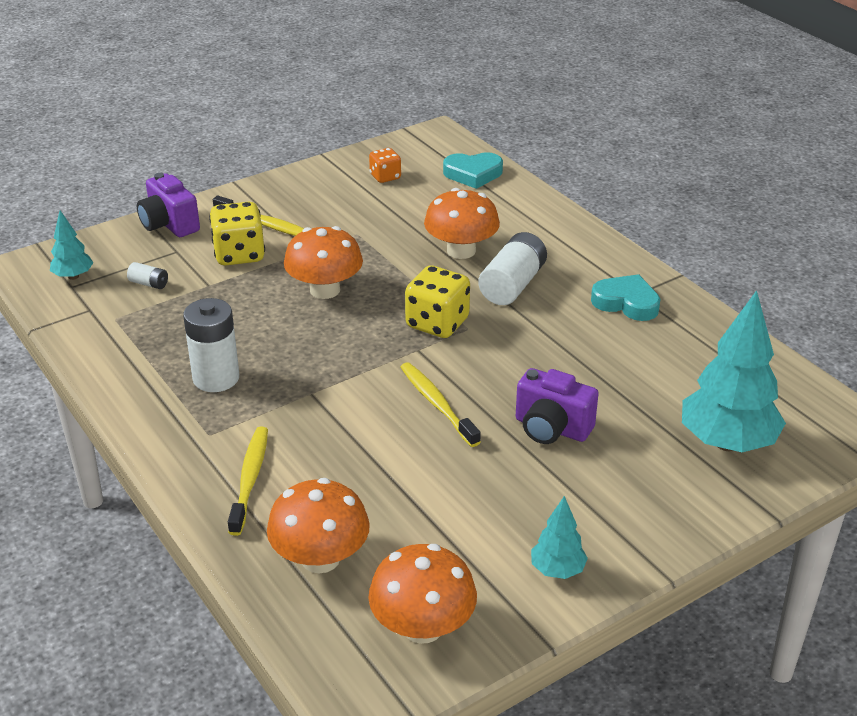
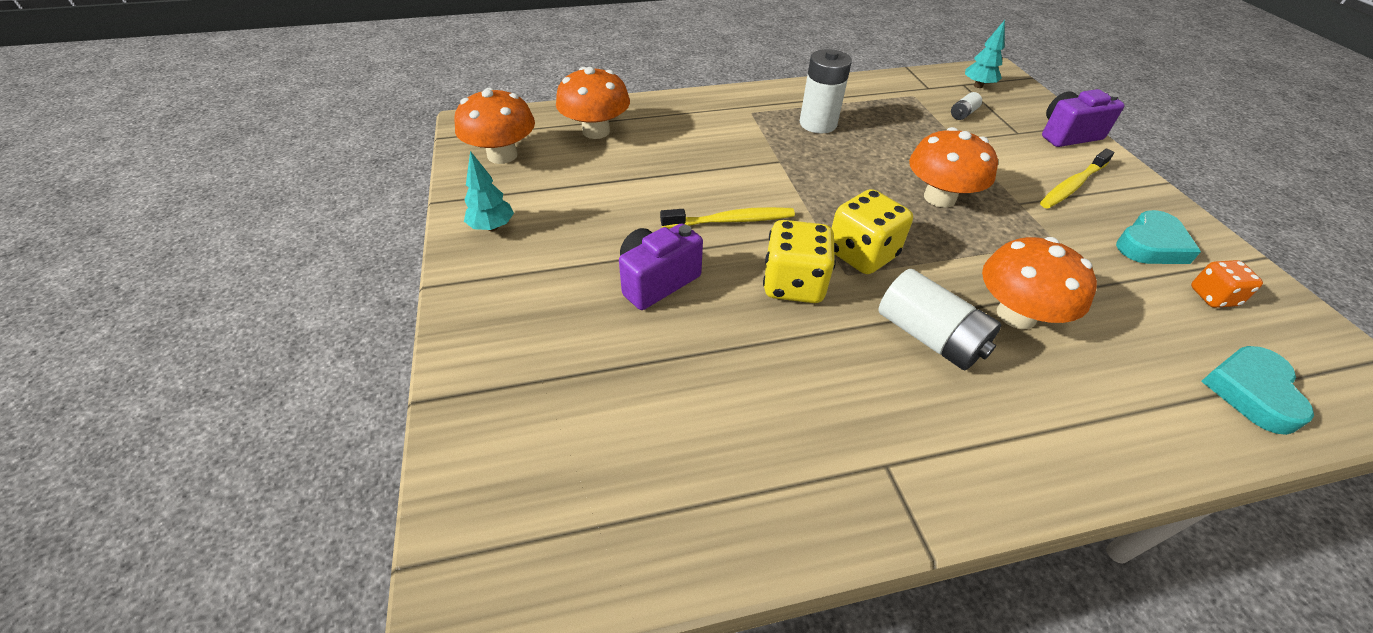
camera: 110 degrees right, 10 degrees up
yellow dice [209,202,265,266] -> yellow dice moved to [763,220,836,303]
yellow toothbrush [228,427,268,536] -> none
turquoise heart [591,274,661,321] -> turquoise heart moved to [1116,210,1201,264]
turquoise tree [682,290,786,452] -> none

